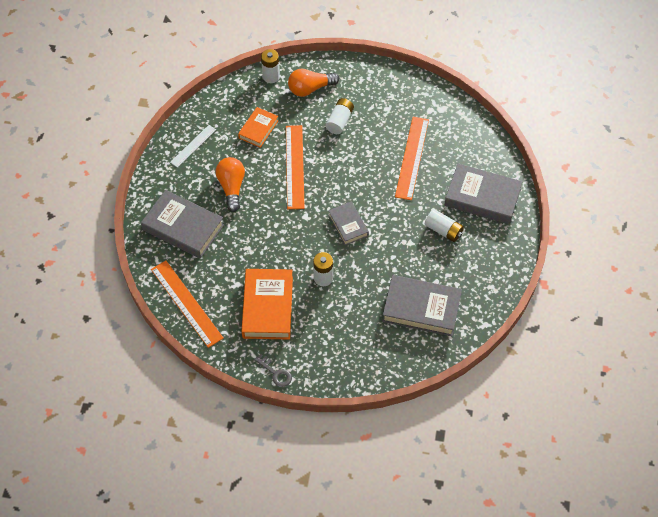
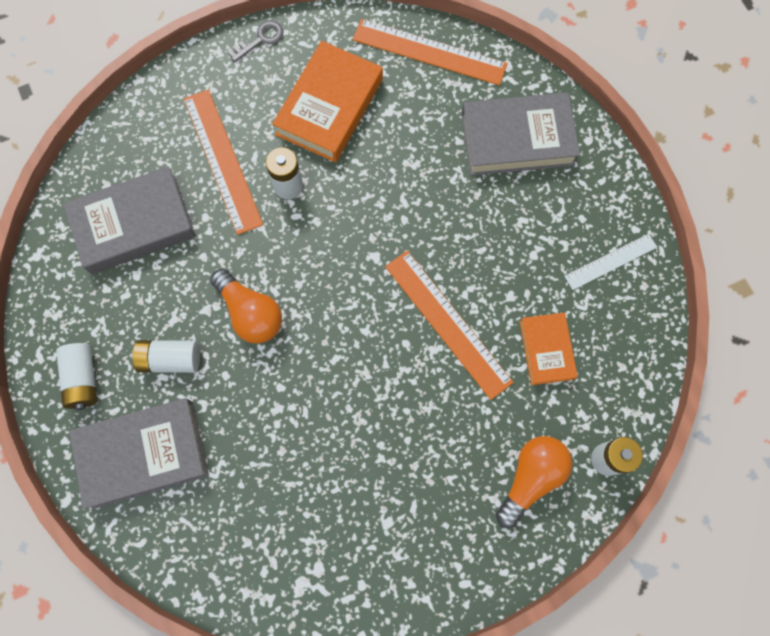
camera: 145 degrees right, 15 degrees up
white ruler [170,125,216,168] -> white ruler turned 60 degrees clockwise [564,234,657,290]
orange light bulb [216,157,245,212] -> orange light bulb moved to [210,269,282,344]
orange book [241,269,293,340] -> orange book turned 60 degrees clockwise [272,41,383,162]
grey key [254,354,292,387] -> grey key turned 135 degrees clockwise [228,21,284,62]
white battery [326,98,354,134] -> white battery moved to [56,343,97,410]
grey book [328,201,369,245] -> none
orange ruler [395,117,429,200] -> orange ruler moved to [184,90,263,235]

